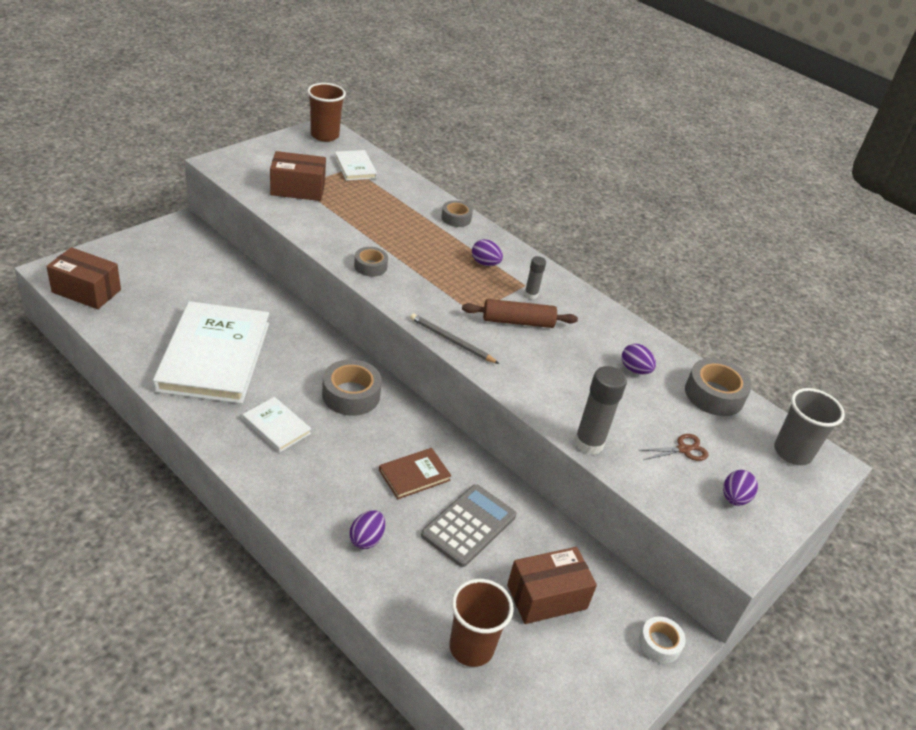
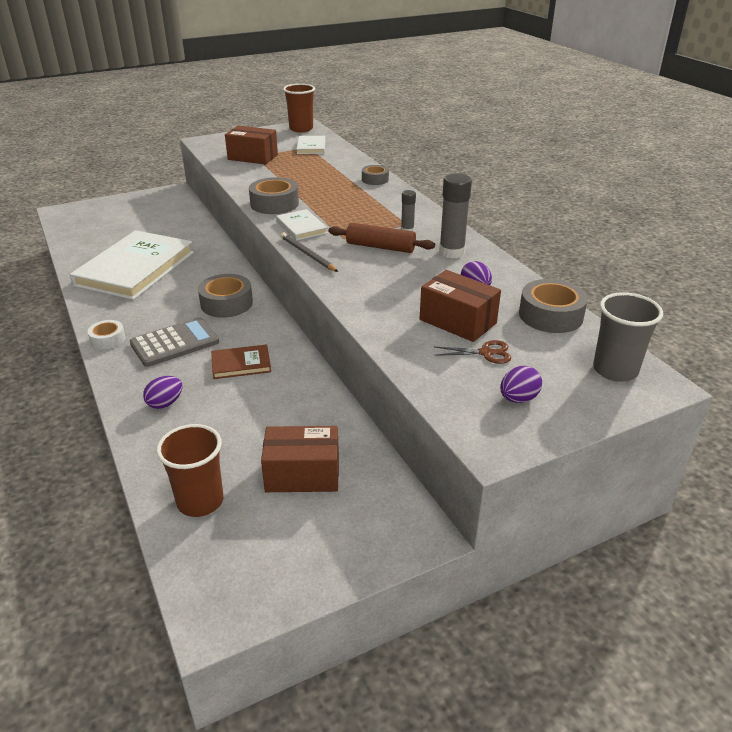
camera: 25 degrees right, 5 degrees down
brown box [46,247,121,309] -> brown box moved to [420,270,501,342]
white book [242,397,311,453] -> white book moved to [276,209,327,240]
grey tape [354,247,388,277] -> grey tape [249,177,299,214], size x1.66
grey calculator [421,484,516,567] -> grey calculator moved to [130,318,219,367]
purple egg [472,239,503,266] -> none
grey glue stick [574,366,627,455] -> grey glue stick moved to [439,173,472,258]
white tape [639,616,686,664] -> white tape moved to [88,320,126,349]

